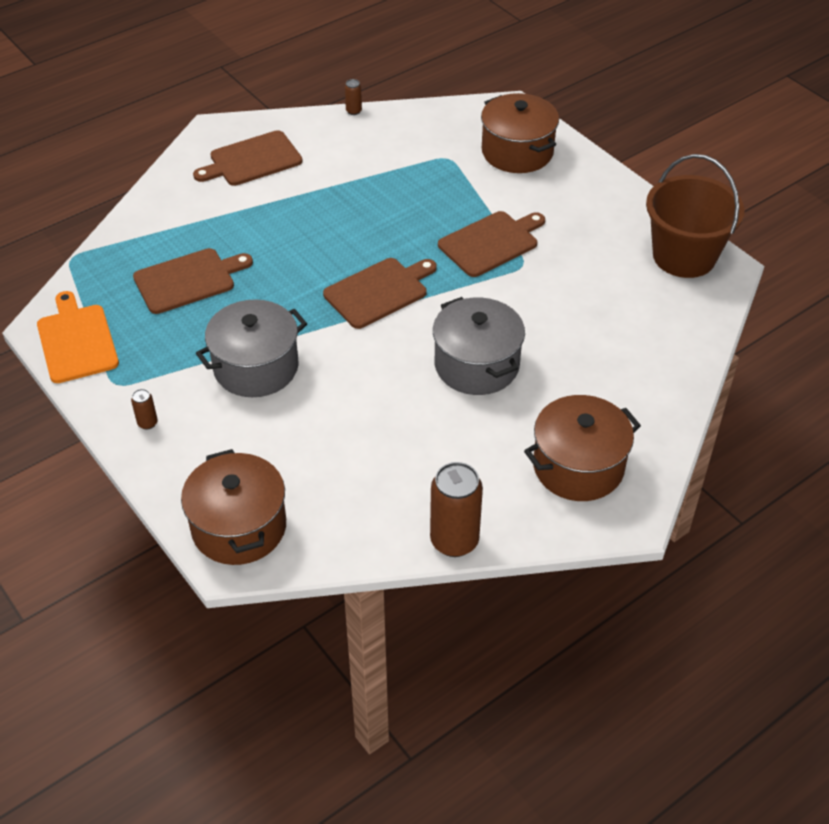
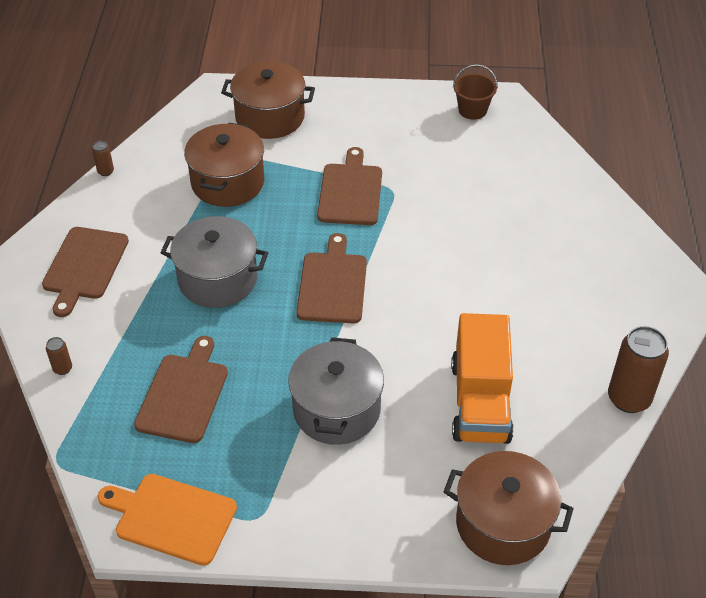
camera: 50 degrees left, 0 degrees up
brown can [131,389,158,430] -> brown can moved to [46,337,72,375]
grey pot [433,297,525,395] -> grey pot moved to [160,216,268,308]
brown pot [524,395,641,501] -> brown pot moved to [184,123,264,207]
brown bucket [646,154,745,278] -> brown bucket [453,64,498,120], size x0.52
none -> orange truck [451,313,514,444]

